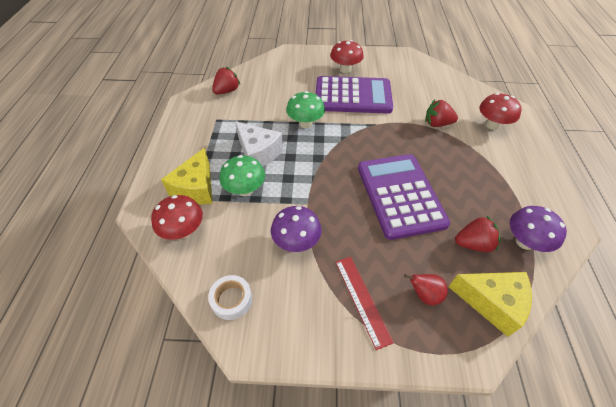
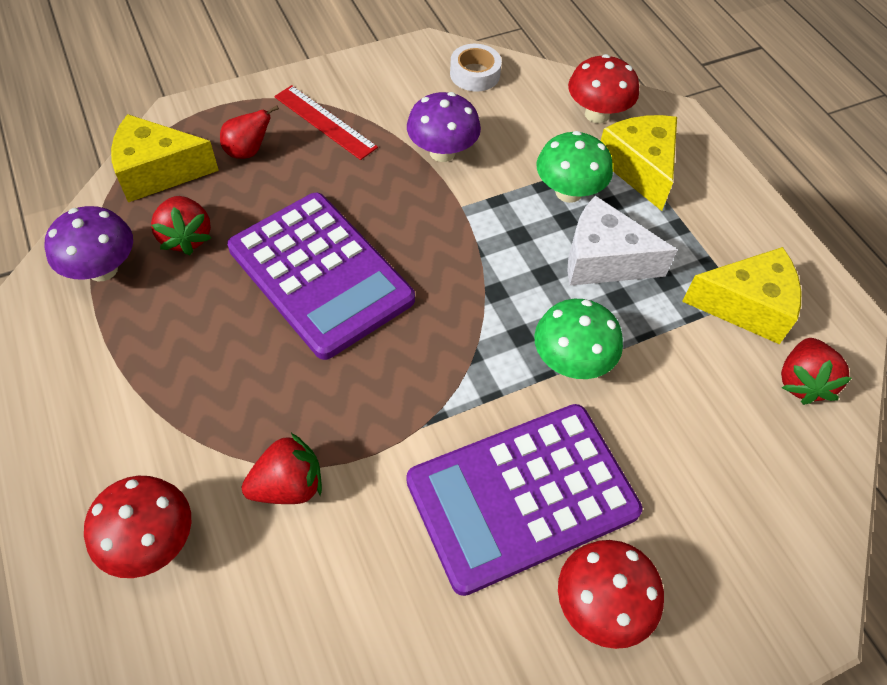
camera: 150 degrees right, 5 degrees up
red strawberry [455,216,501,252] -> red strawberry turned 75 degrees counterclockwise [151,196,211,255]
none -> yellow cheese [682,247,801,344]

